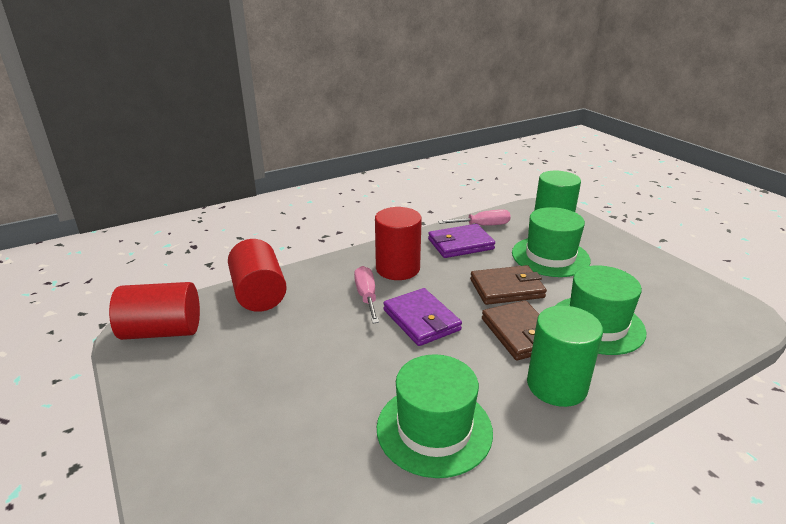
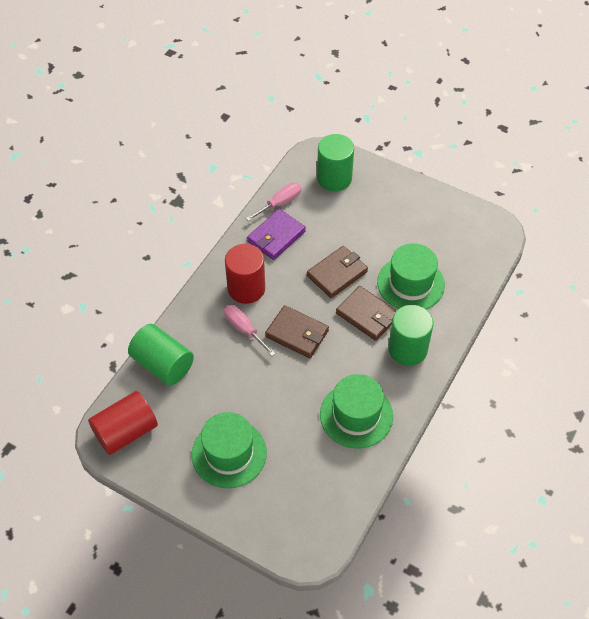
camera: 30 degrees left, 25 degrees up
red cylinder [228,239,287,312] -> green cylinder [128,324,194,385]
purple wallet [383,288,462,346] -> brown wallet [265,305,329,358]
green hat [512,207,591,277] -> green hat moved to [192,412,267,488]

